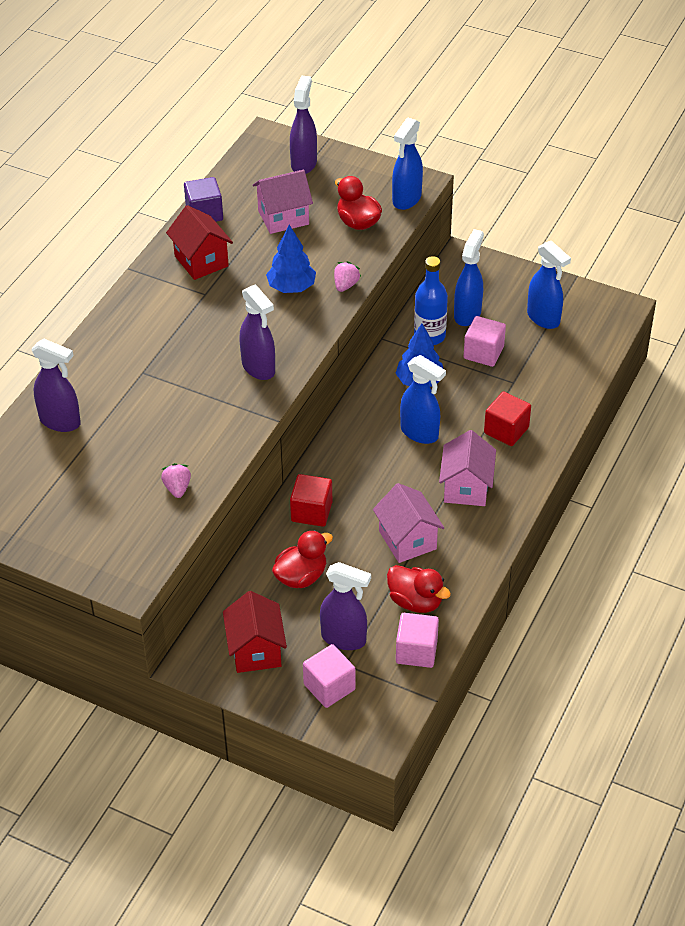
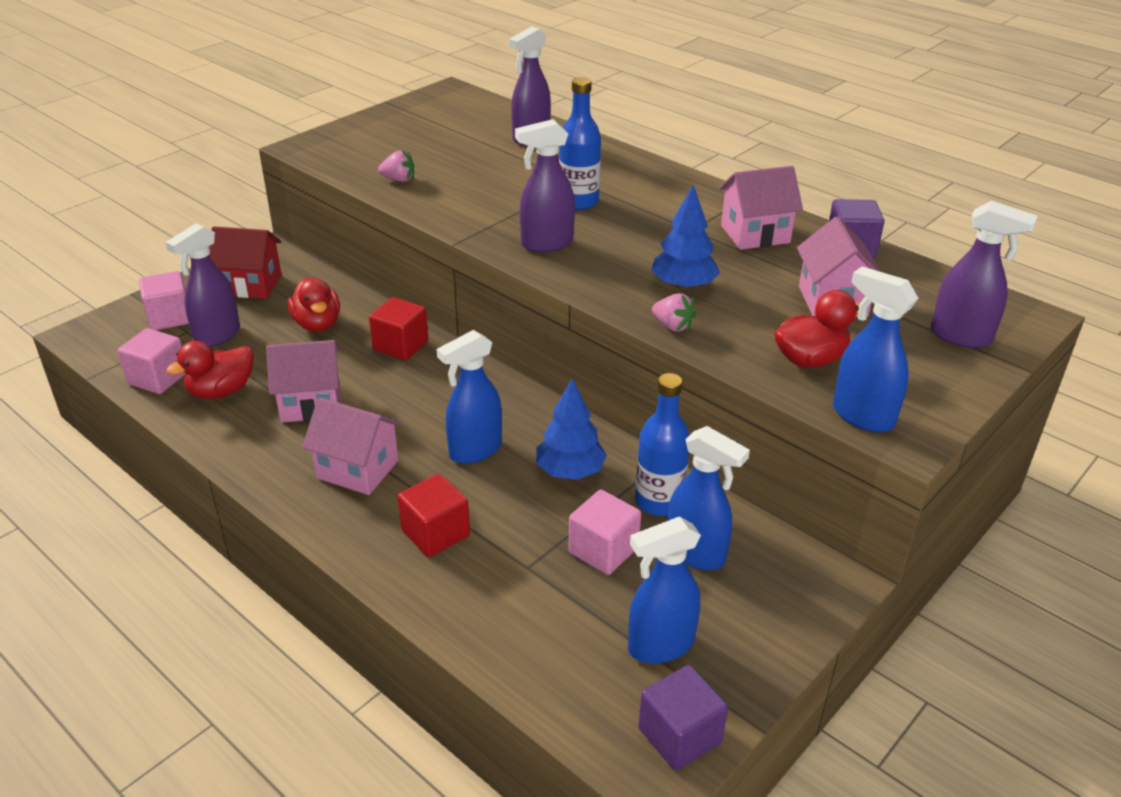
camera: 105 degrees right, 10 degrees down
red house [166,205,233,280] -> pink house [719,166,803,250]
none -> blue bottle [559,77,601,210]
none -> purple cube [638,665,728,770]

